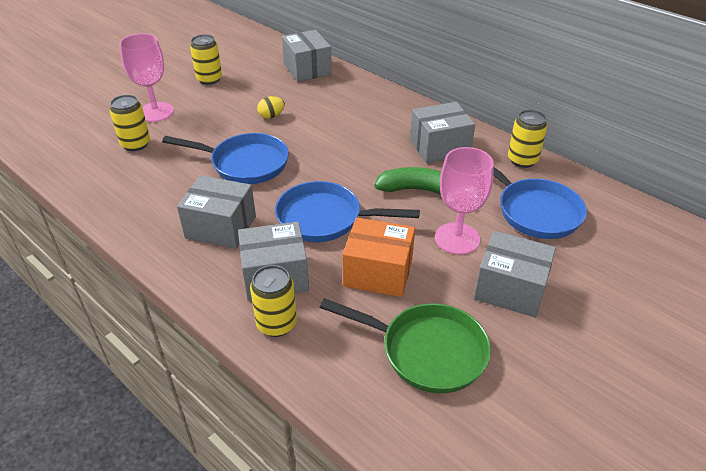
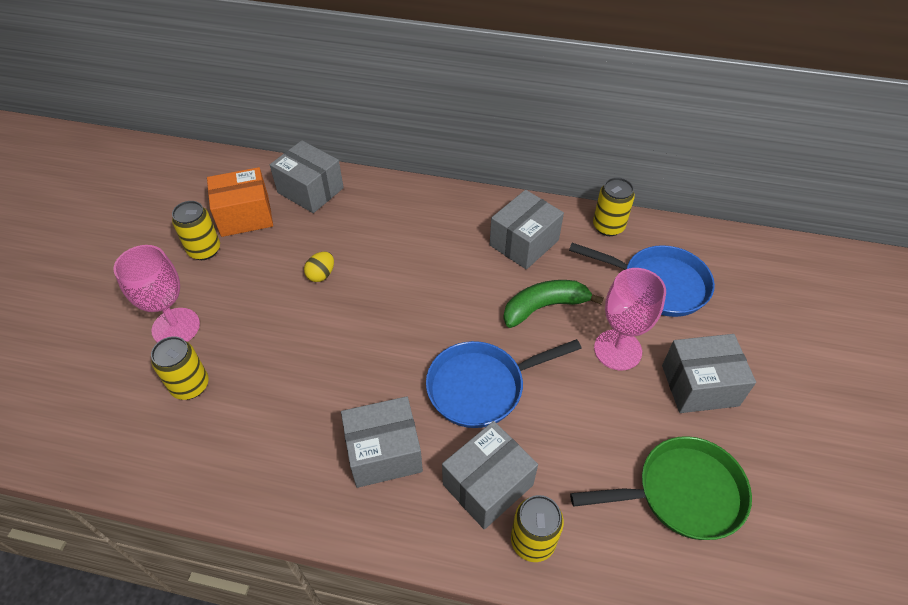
camera: 30 degrees left, 10 degrees up
blue pan [162,133,289,184] -> none
orange box [342,218,415,297] -> orange box moved to [207,167,273,237]

